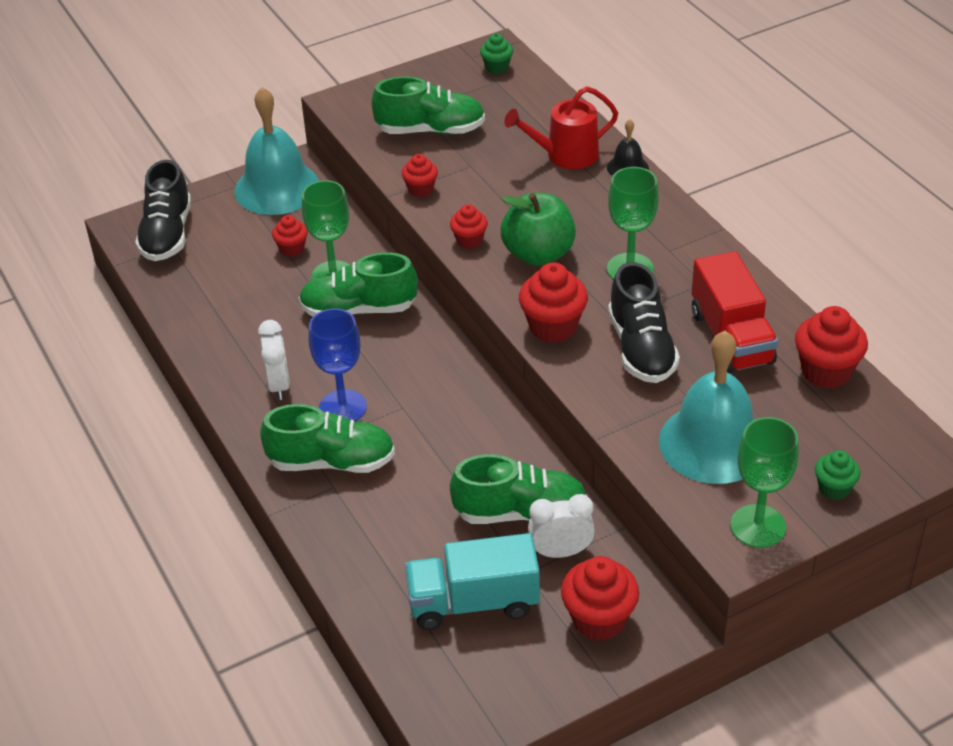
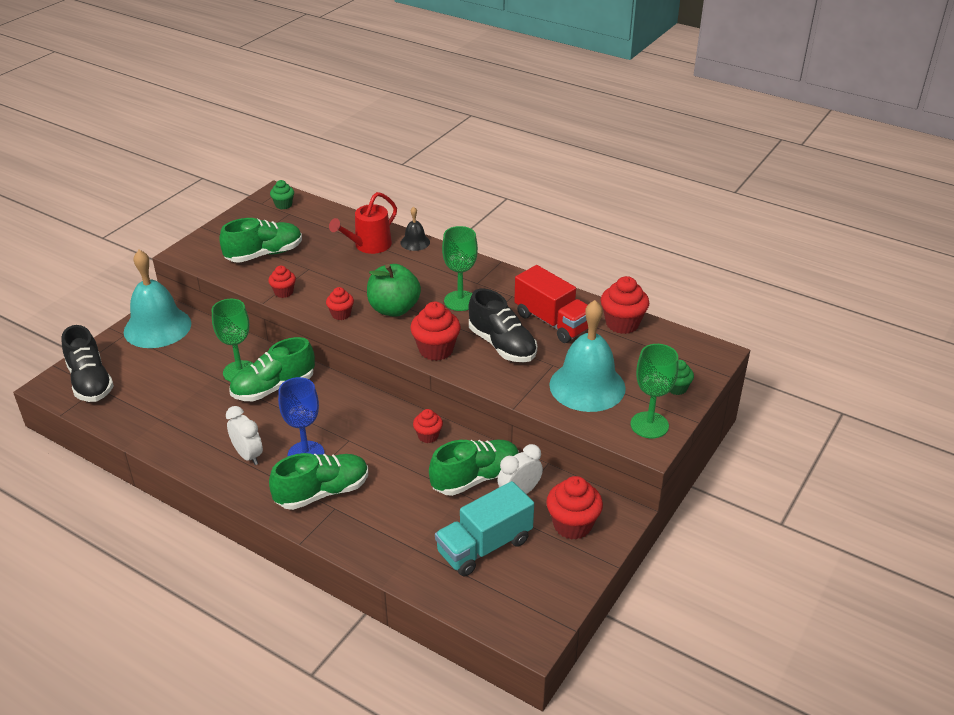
camera: 30 degrees left, 5 degrees down
red cupcake [272,215,308,257] -> red cupcake moved to [413,409,443,443]

